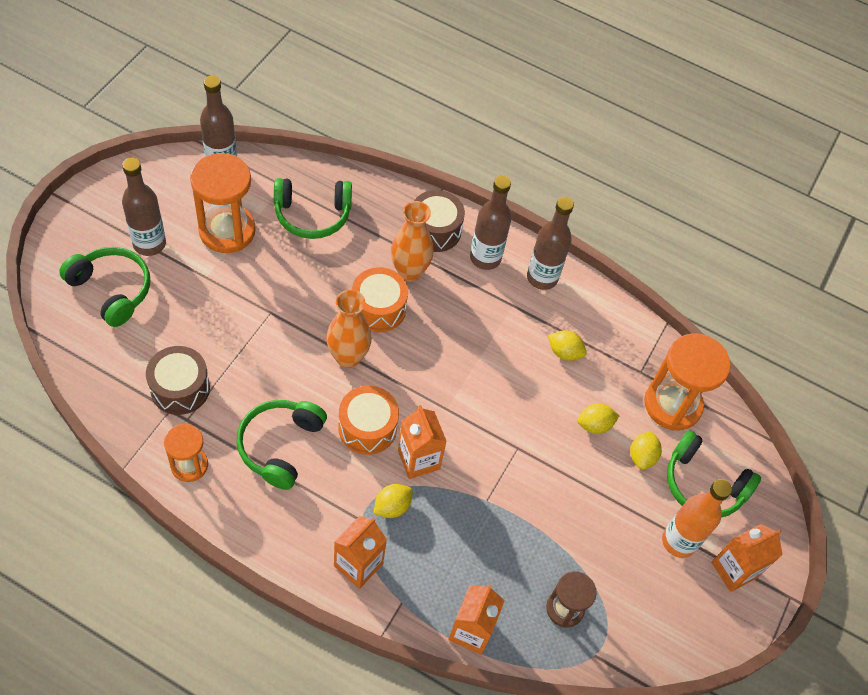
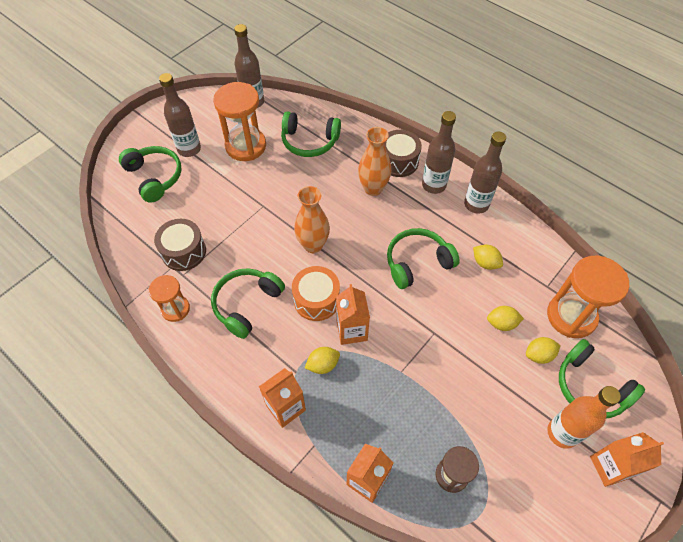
camera: 20 degrees right, 0 degrees up
orange drum [352,267,408,332] -> none
yellow lemon [630,431,662,470] -> yellow lemon turned 45 degrees clockwise [526,337,561,364]
none -> green headphones [387,228,460,289]

